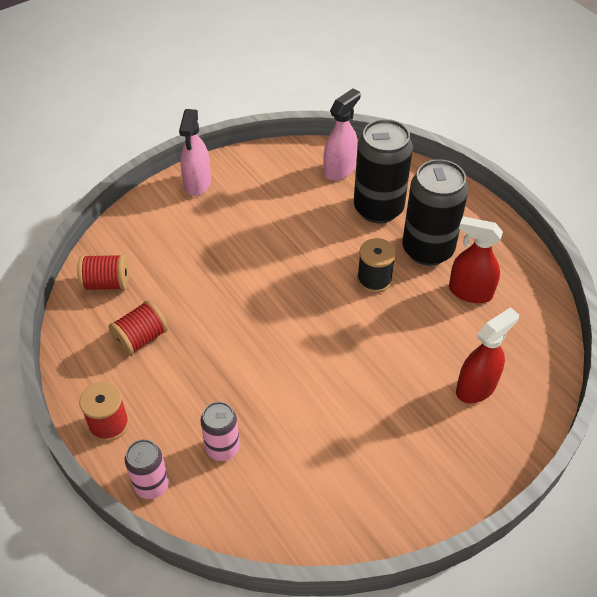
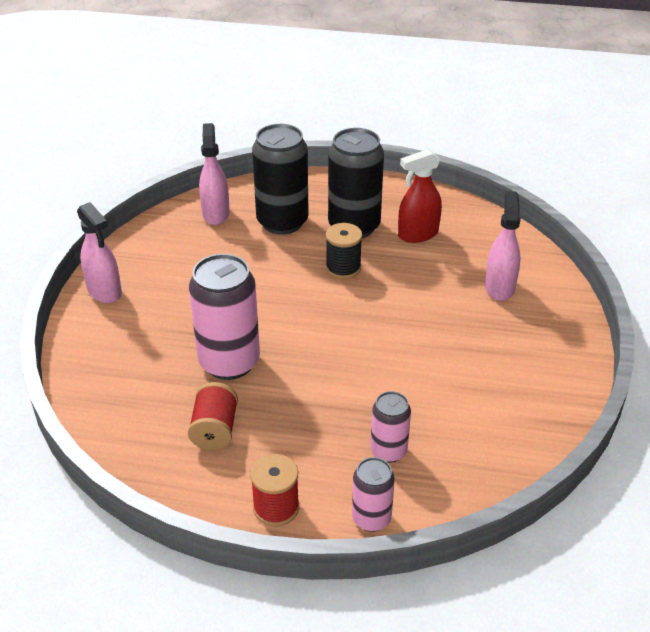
camera: 45 degrees left, 10 degrees down
red spool [77,254,129,291] -> none
red spray bottle [456,307,519,403] -> pink spray bottle [485,191,521,301]
none -> pink can [189,254,260,380]

